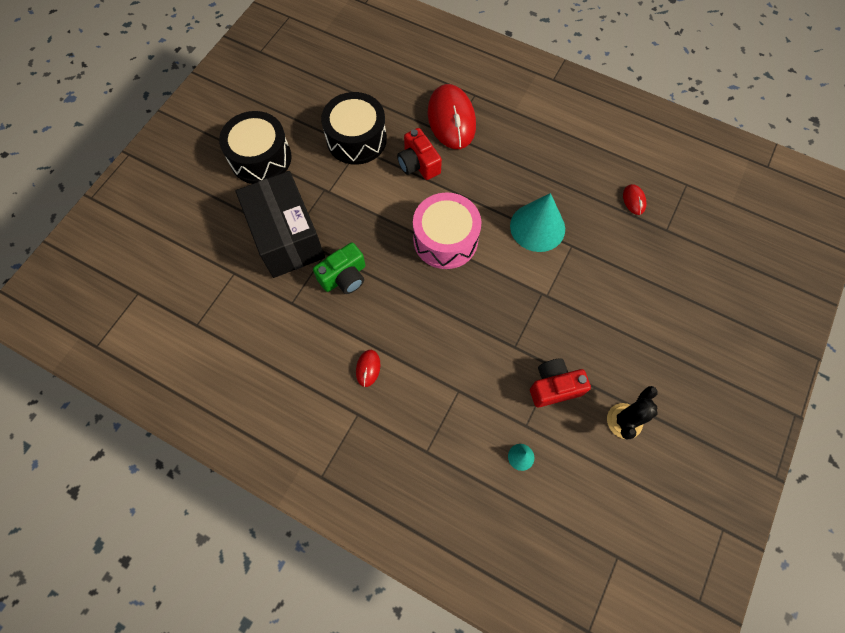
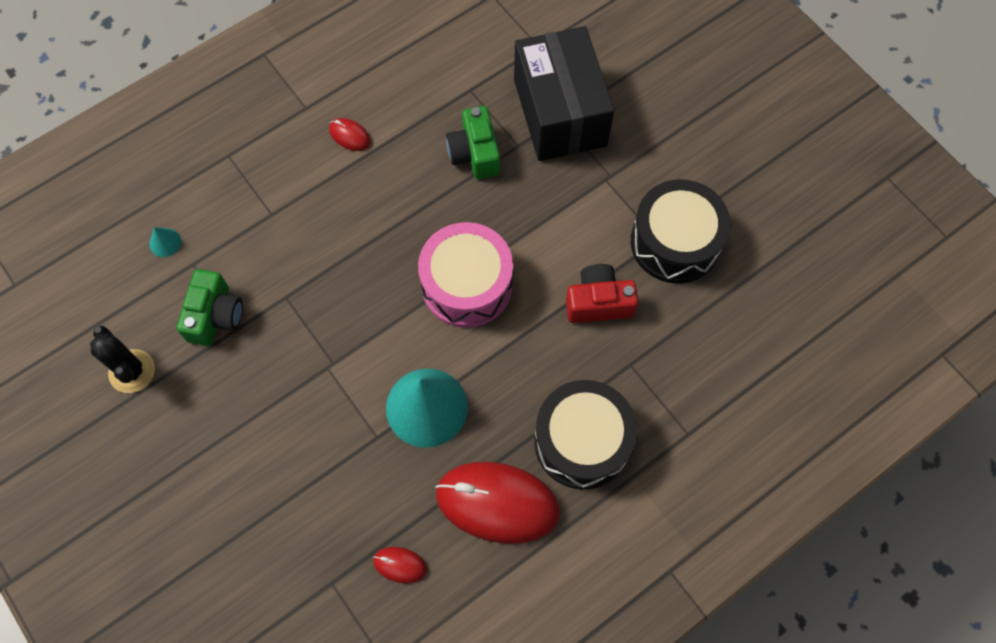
camera: 115 degrees right, 0 degrees up
black drum [219,111,292,184] -> black drum moved to [534,380,637,490]
black box [236,171,325,278] -> black box turned 75 degrees clockwise [514,26,614,161]
red mouse [428,84,476,149] -> red mouse moved to [436,462,560,544]
red camera [530,359,591,407] -> green camera [176,269,243,346]

